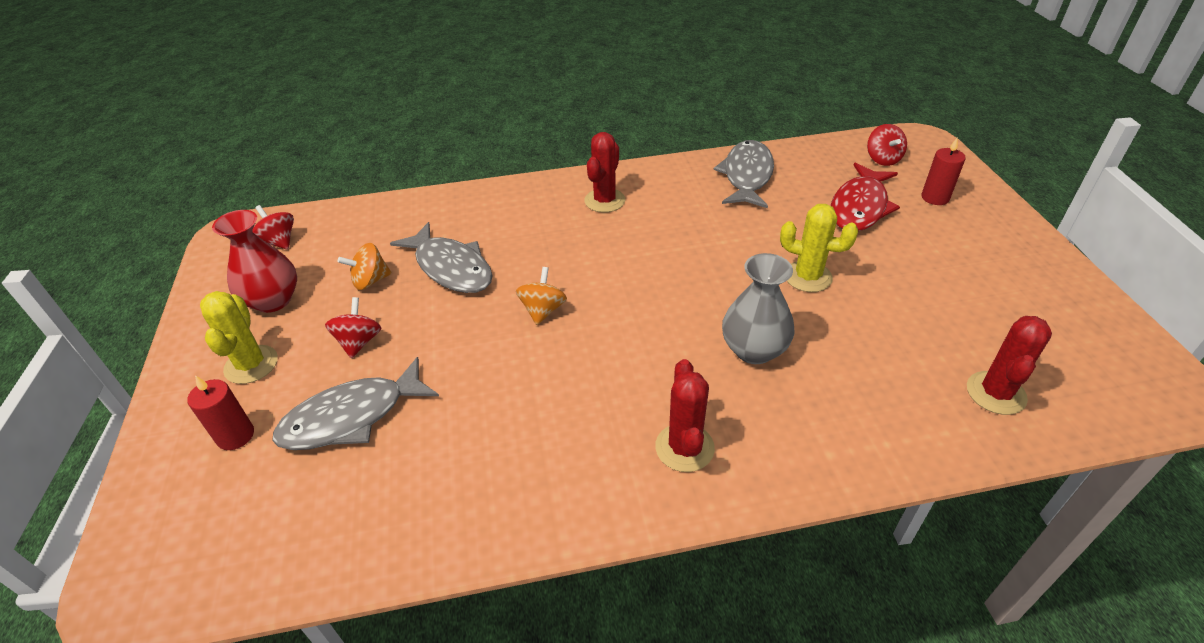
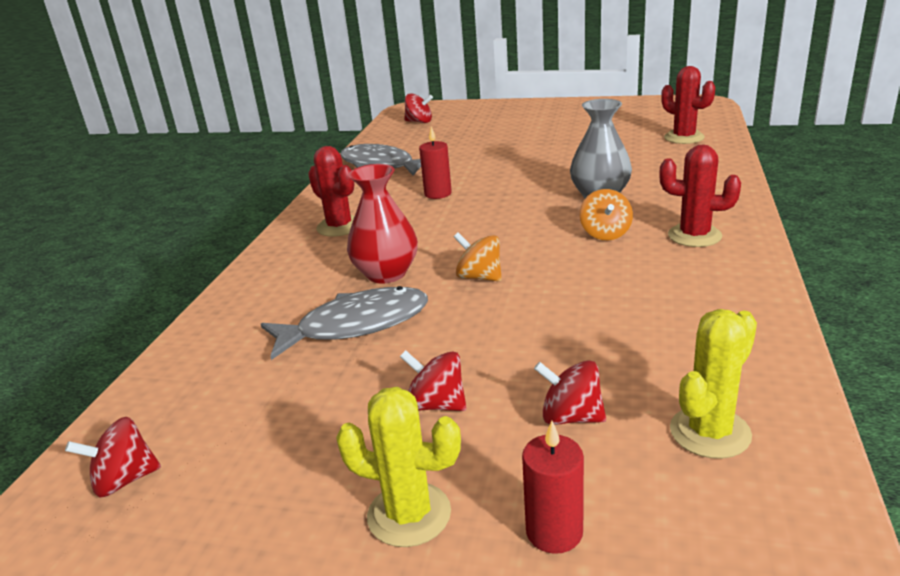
camera: 65 degrees left, 15 degrees down
red vase [212,210,297,313] -> red vase moved to [347,164,418,283]
grey fish [272,357,439,450] -> red spinning top [534,361,606,425]
orange spinning top [338,243,392,290] -> orange spinning top moved to [580,189,633,240]
yellow cactus [780,204,858,292] -> yellow cactus moved to [670,309,757,459]
red fish [831,162,900,231] -> none
red candle [921,137,966,205] -> red candle moved to [419,127,452,199]

